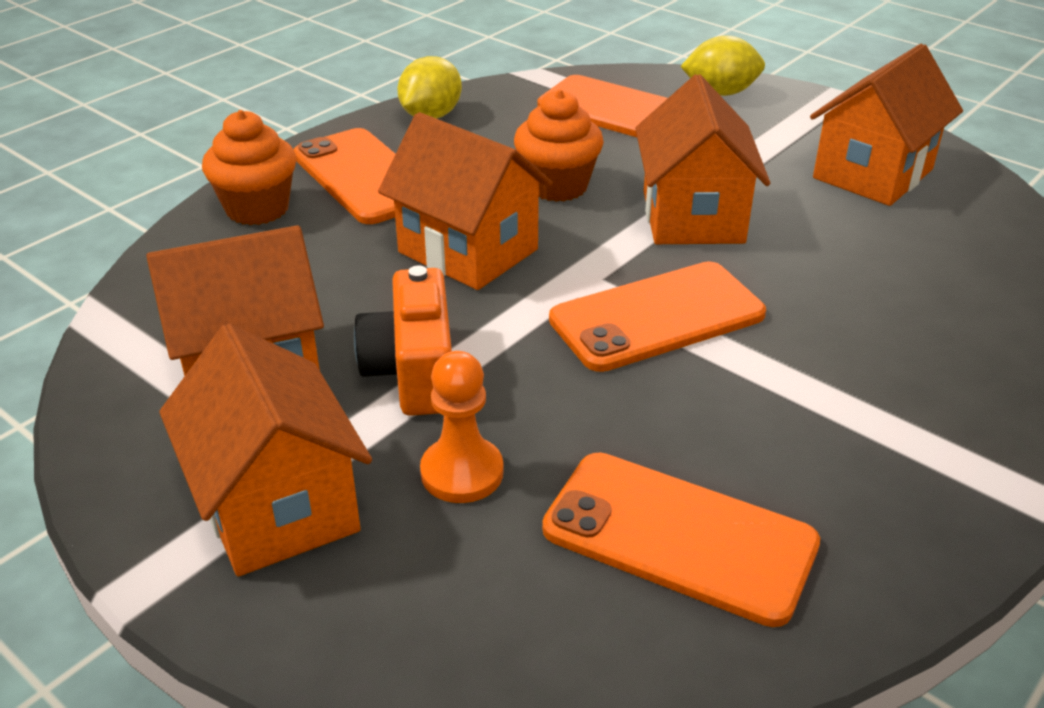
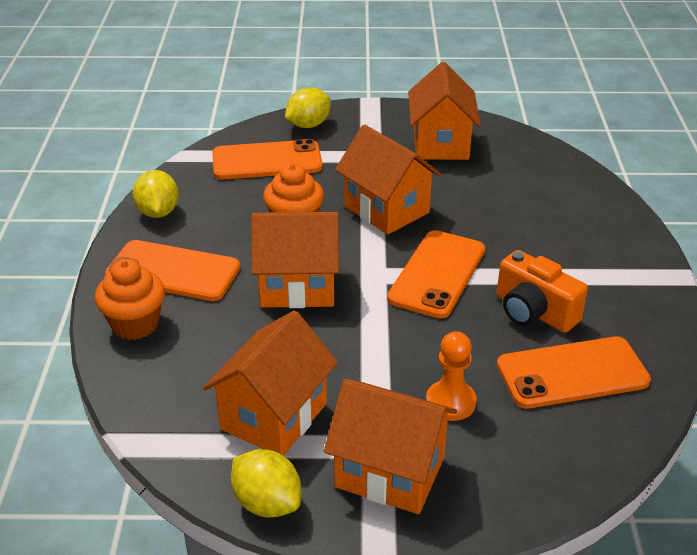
camera: 40 degrees left, 0 degrees up
orange camera [354,265,452,416] -> orange camera moved to [497,250,588,333]
none -> yellow lemon [231,449,301,518]

